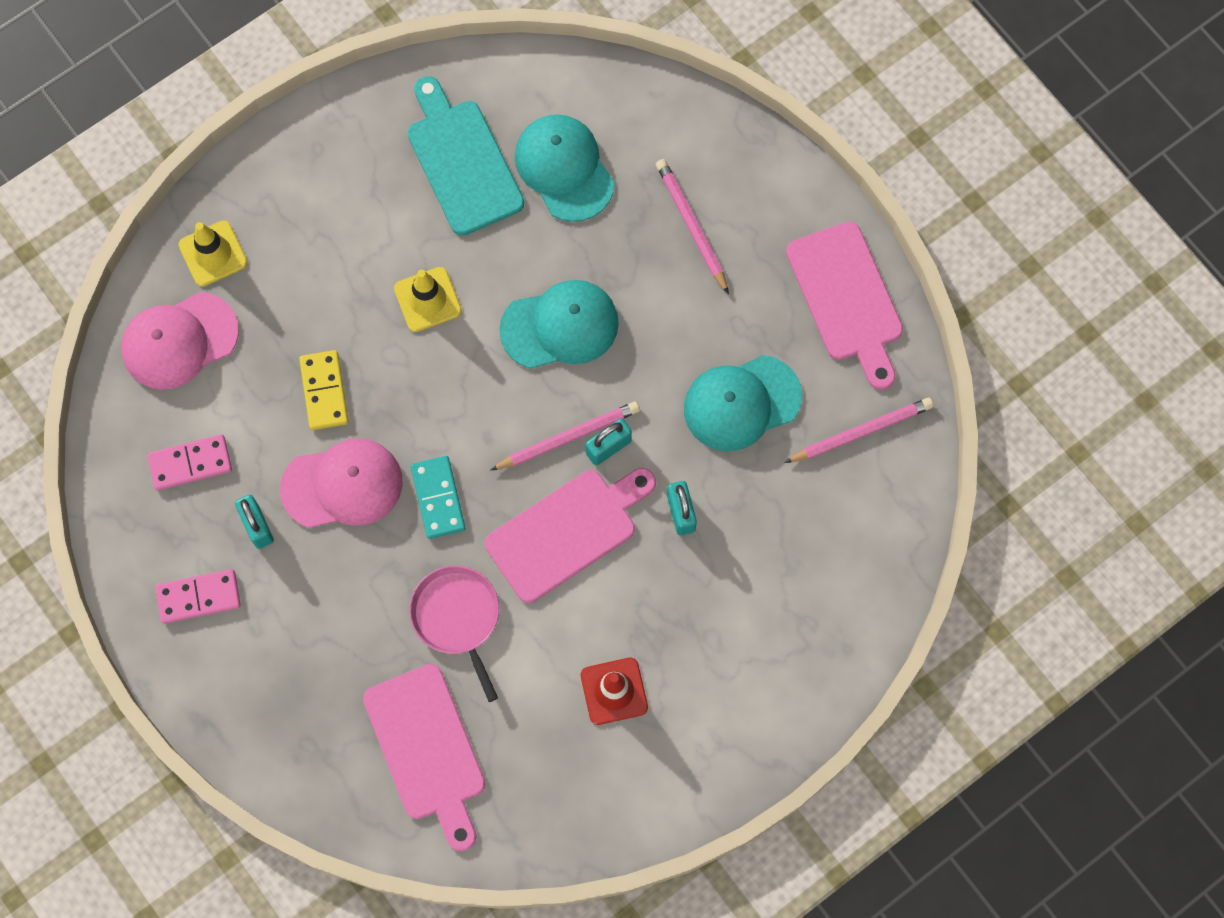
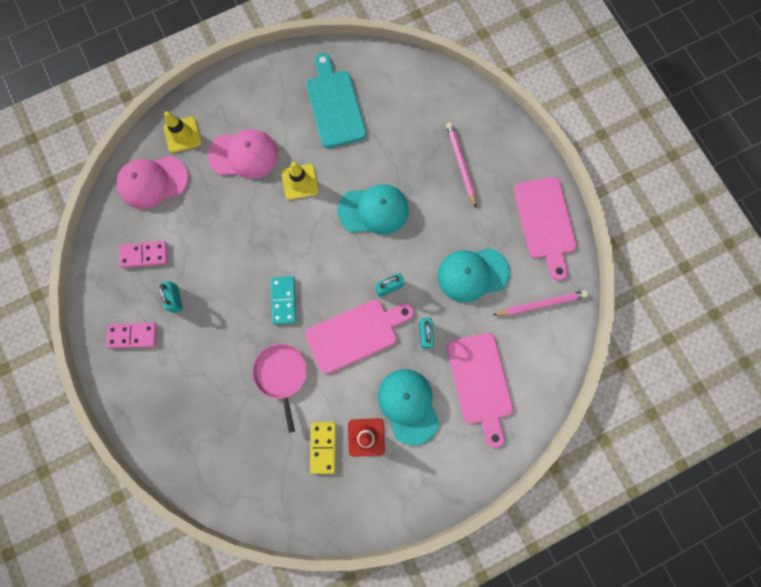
camera: 10 degrees right, 5 degrees up
pink cap [280,438,403,528] -> pink cap moved to [208,129,278,179]
yellow domino [299,350,349,430] -> yellow domino moved to [310,422,336,474]
pink cutting board [363,664,485,851] -> pink cutting board moved to [447,333,513,448]
pink pencil [491,401,640,470] -> none
turquoise cap [515,115,614,222] -> turquoise cap moved to [378,369,439,445]

